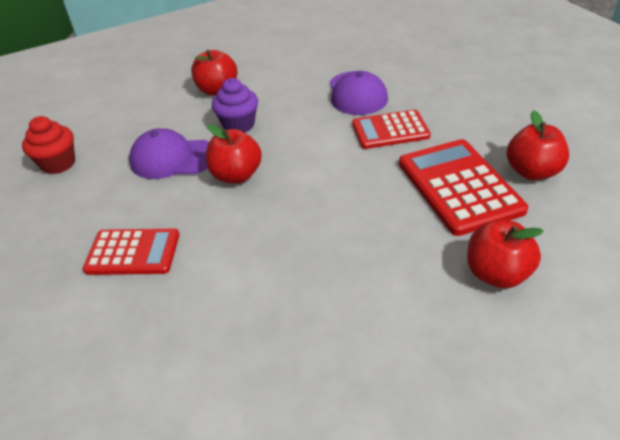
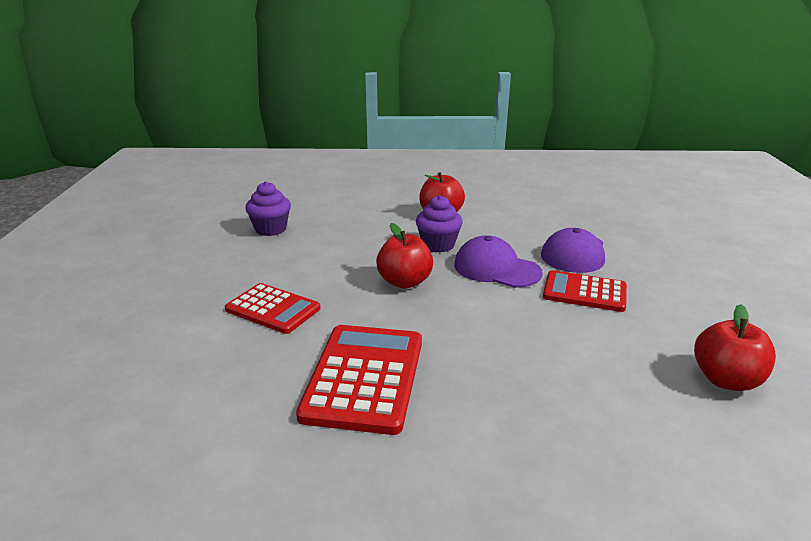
camera: 25 degrees right, 15 degrees down
red cupcake [22,116,75,174] -> purple cupcake [245,181,291,236]
purple cap [129,128,209,179] -> purple cap moved to [454,235,543,288]
red calculator [399,139,528,236] -> red calculator moved to [296,325,422,435]
red apple [467,220,544,288] -> none

